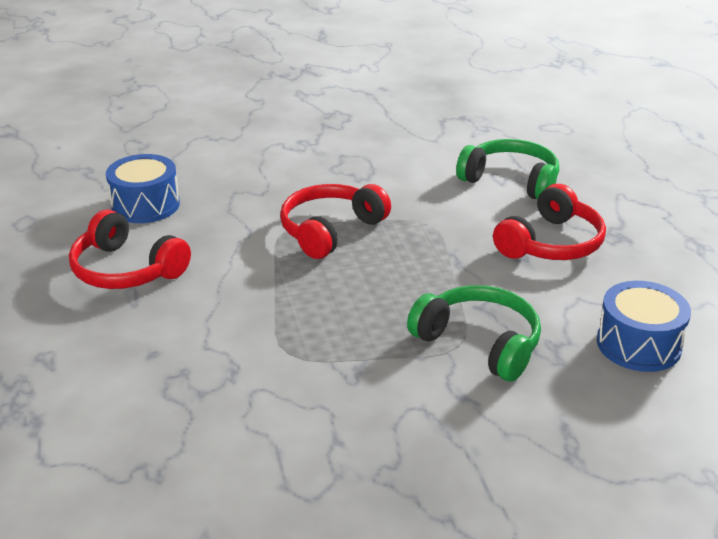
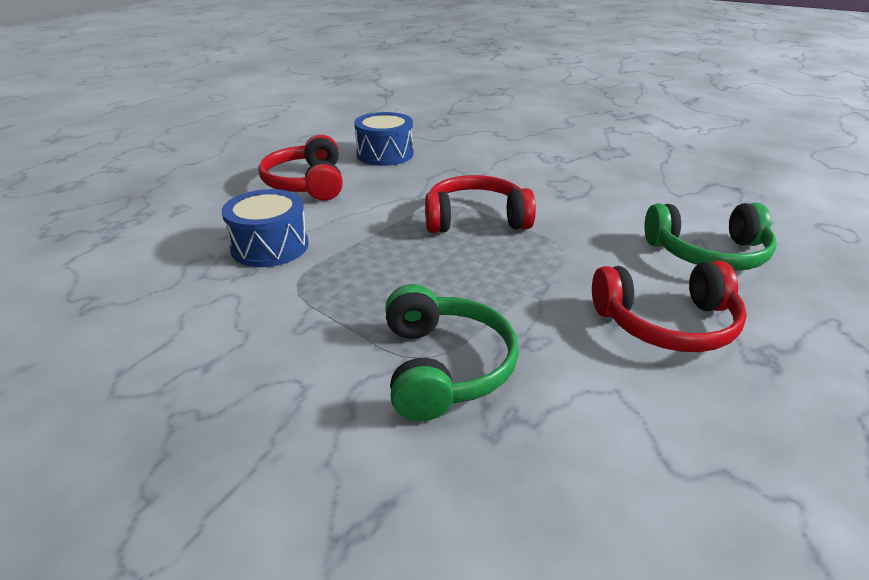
camera: 45 degrees right, 0 degrees up
green headphones [456,139,559,199] -> green headphones turned 105 degrees clockwise [644,203,777,271]
blue drum [597,281,691,372] -> blue drum moved to [222,189,309,267]

